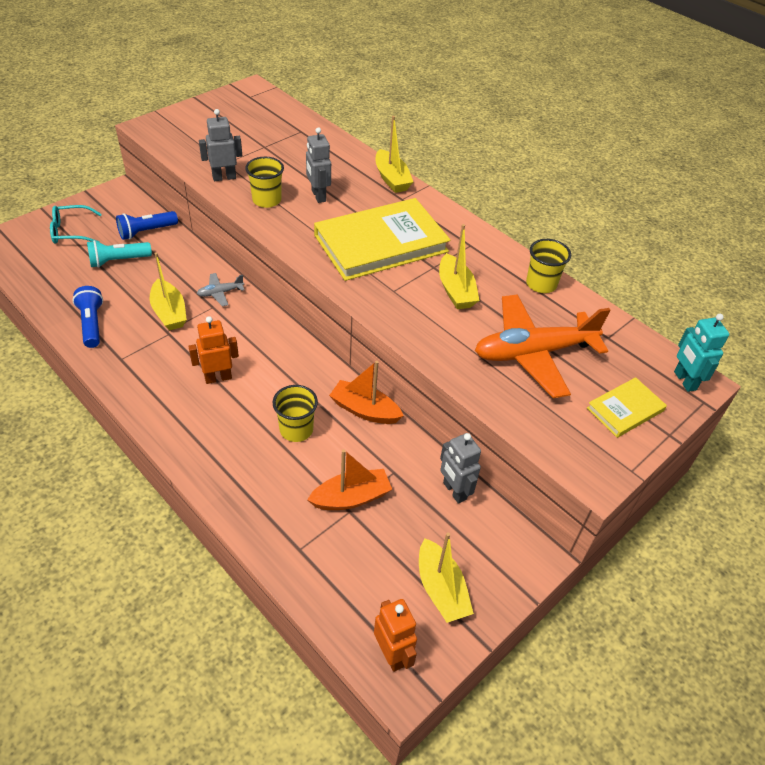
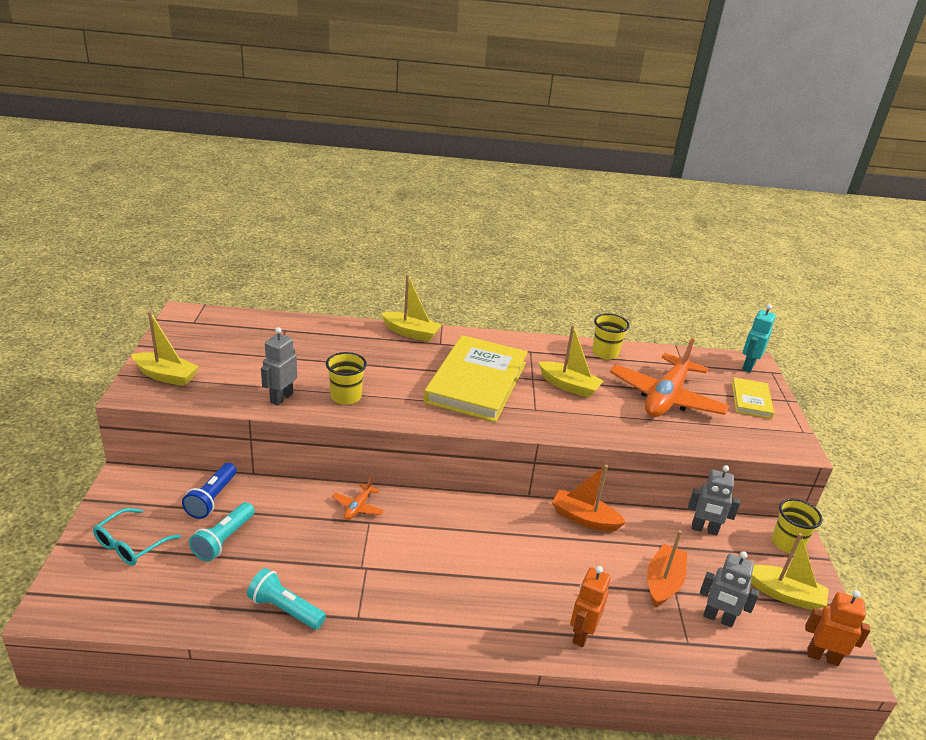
camera: 45 degrees left, 15 degrees down
blue flashlight [72,286,103,348] -> turquoise flashlight [247,568,326,630]
yellow boat [150,252,187,330] -> yellow boat moved to [131,311,199,386]
orange robot [188,316,239,384] -> orange robot moved to [570,566,611,647]
grey plane [197,273,244,306] -> orange plane [332,477,384,520]
yellow cup [273,385,318,442] -> yellow cup moved to [772,499,823,554]
grey robot [306,127,331,203] -> grey robot moved to [700,551,759,627]
orange boat [329,361,404,424] -> orange boat turned 45 degrees clockwise [552,465,626,532]
turquoise robot [674,314,729,392] -> turquoise robot turned 90 degrees clockwise [742,304,776,372]

